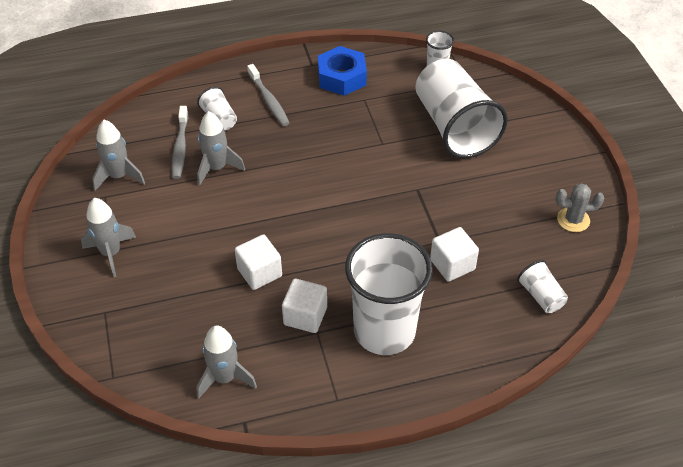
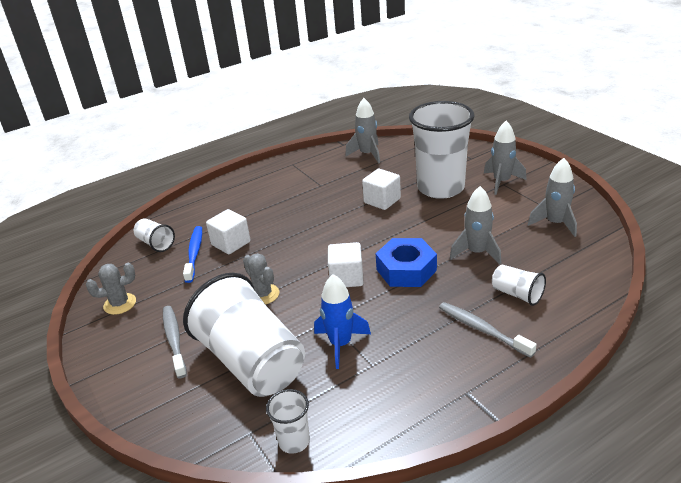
camera: 165 degrees right, 15 degrees down
grey toothbrush [172,106,188,179] -> grey toothbrush moved to [163,306,187,379]
white cube [282,279,327,333] -> white cube moved to [328,242,364,287]
blue nut [318,46,367,96] -> blue nut moved to [376,238,437,287]
white cup [345,233,433,355] -> white cup moved to [409,101,475,199]
none -> blue toothbrush [183,226,202,283]
none -> grey cactus [243,253,279,305]
none -> blue rocket [314,274,371,369]

